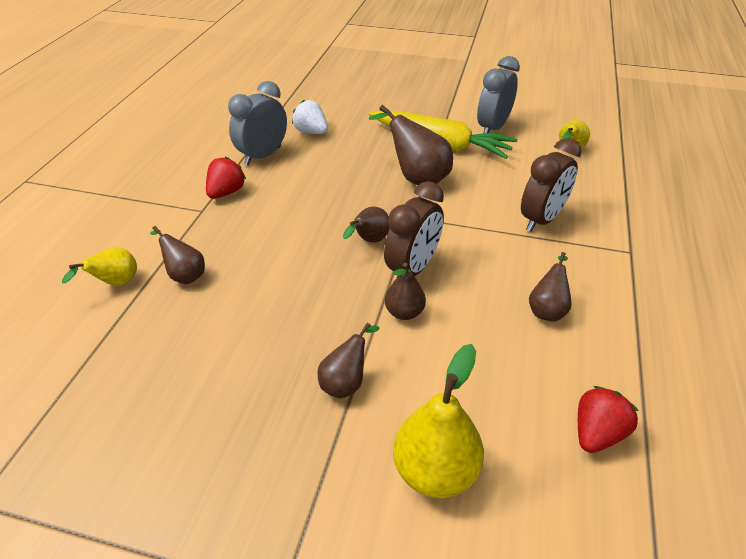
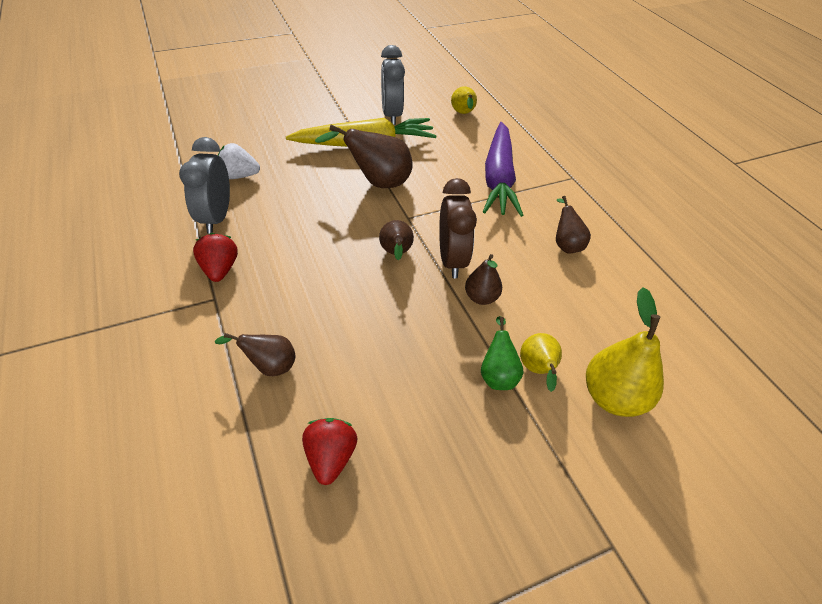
camera: 40 degrees left, 5 degrees up
yellow pear [62,247,137,286] -> yellow pear moved to [520,333,562,392]
brown pear [317,323,380,398] -> green pear [481,316,523,390]
brown clock [521,138,581,232] -> purple carrot [483,122,523,217]
red strawberry [578,386,639,453] -> red strawberry moved to [302,418,358,485]

